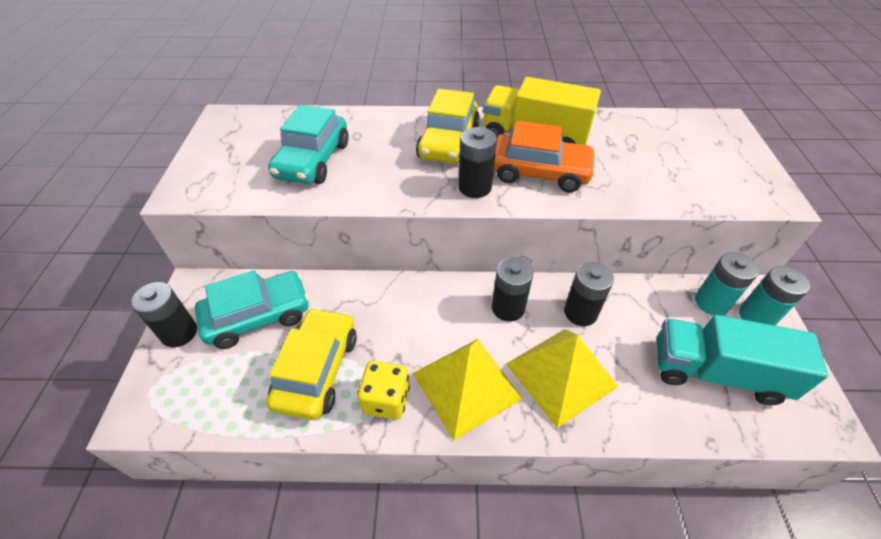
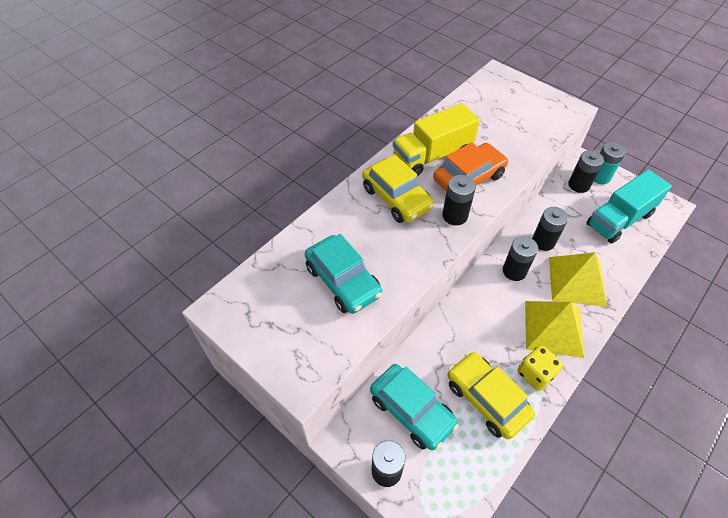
camera: 50 degrees left, 5 degrees up
turquoise car [195,270,309,349] -> turquoise car turned 120 degrees clockwise [370,364,459,450]
turquoise battery [695,252,759,315] -> black battery [568,150,604,193]

